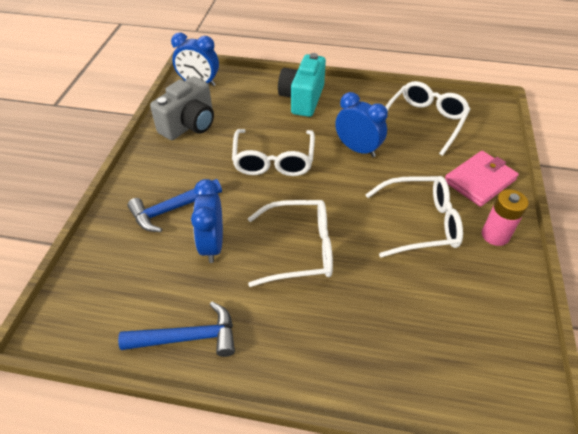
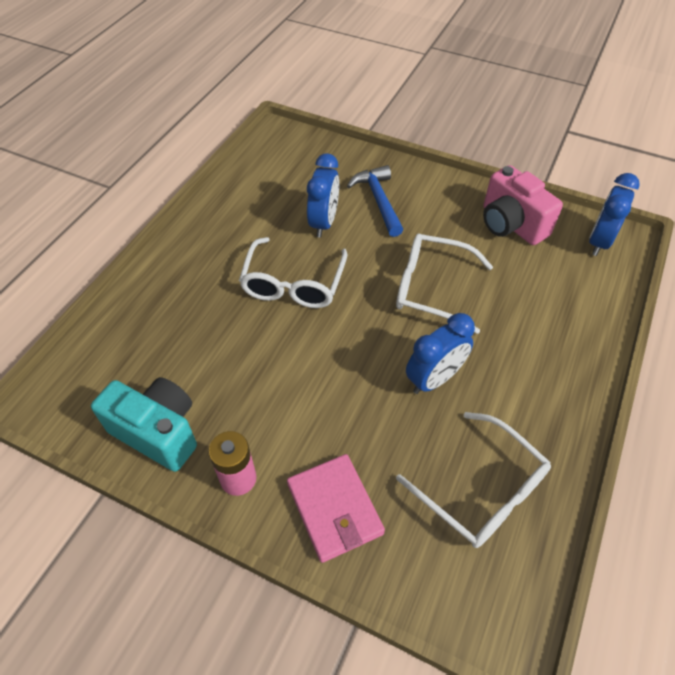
camera: 105 degrees right, 5 degrees up
blue hammer [118,301,235,357] -> none
grey camera [150,76,214,140] -> pink camera [483,165,563,245]
blue clock [191,179,223,263] -> blue clock turned 90 degrees clockwise [307,153,339,237]
turquoise camera [278,53,326,117] -> turquoise camera moved to [91,377,197,472]
white glasses [365,176,463,258] -> none

